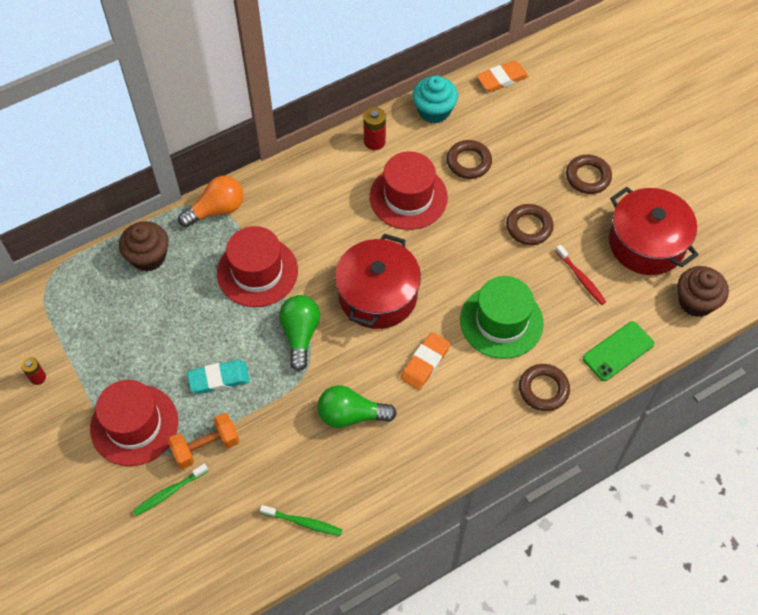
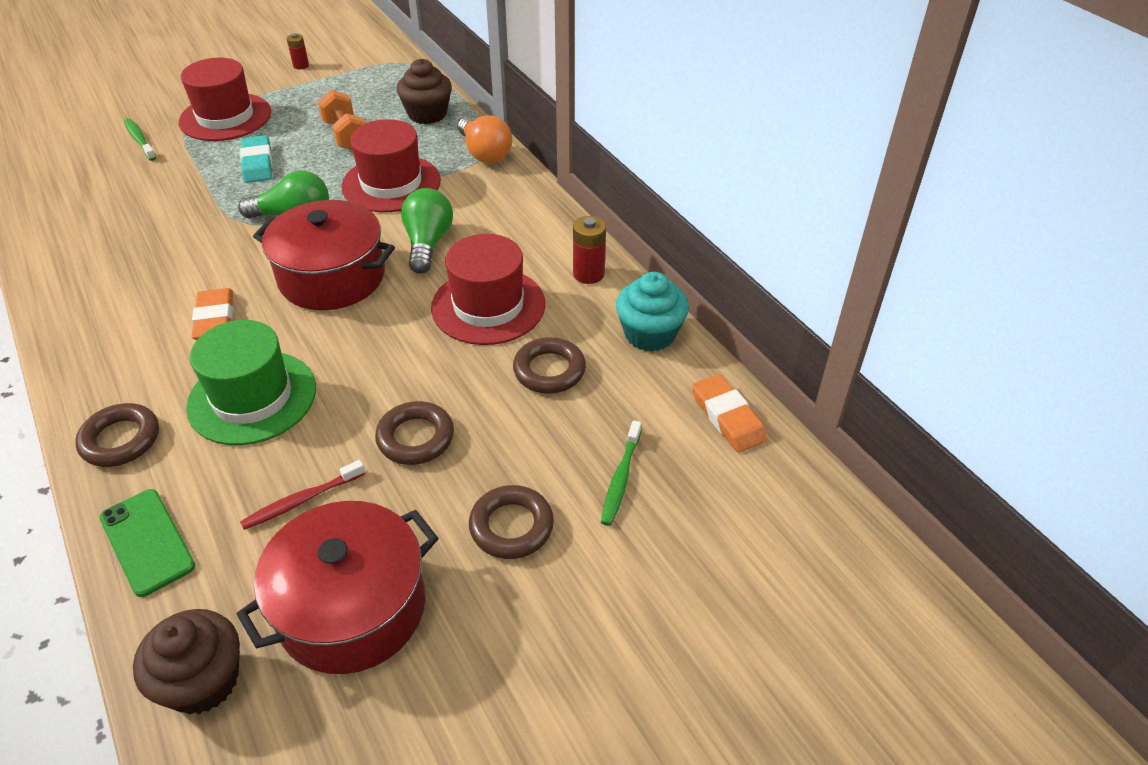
camera: 90 degrees right, 15 degrees down
orange dumbbell [168,413,240,469] -> orange dumbbell moved to [318,90,366,150]
green toothbrush [260,505,342,536] -> green toothbrush moved to [601,420,641,526]
green light bulb [318,385,397,428] -> green light bulb moved to [401,188,453,274]
orange eraser [400,332,450,390] -> orange eraser turned 45 degrees clockwise [192,288,233,340]

